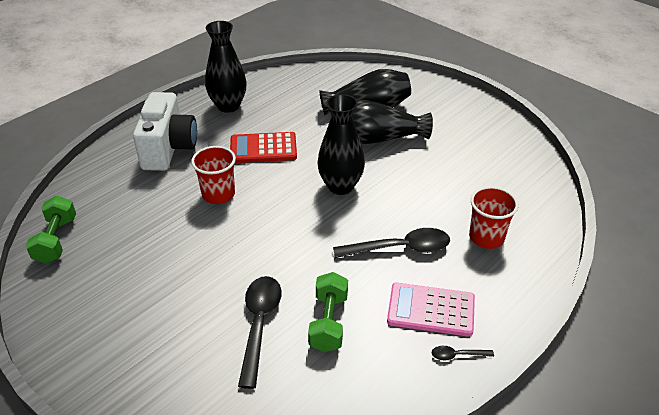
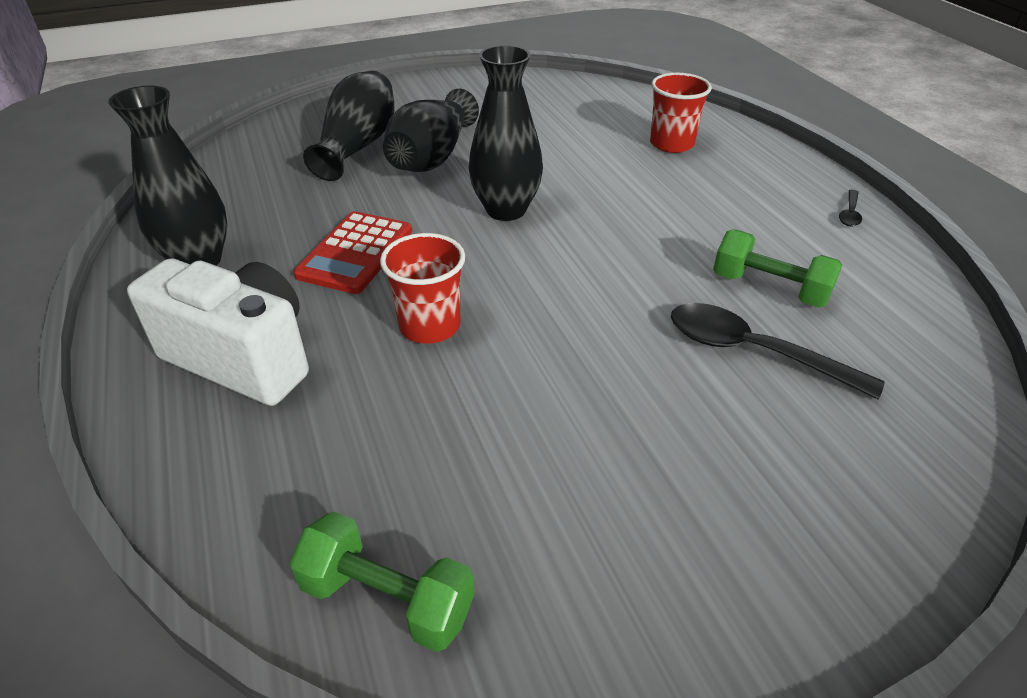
camera: 65 degrees left, 0 degrees up
black spoon [333,228,450,258] -> none
pink calculator [387,283,475,337] -> none

